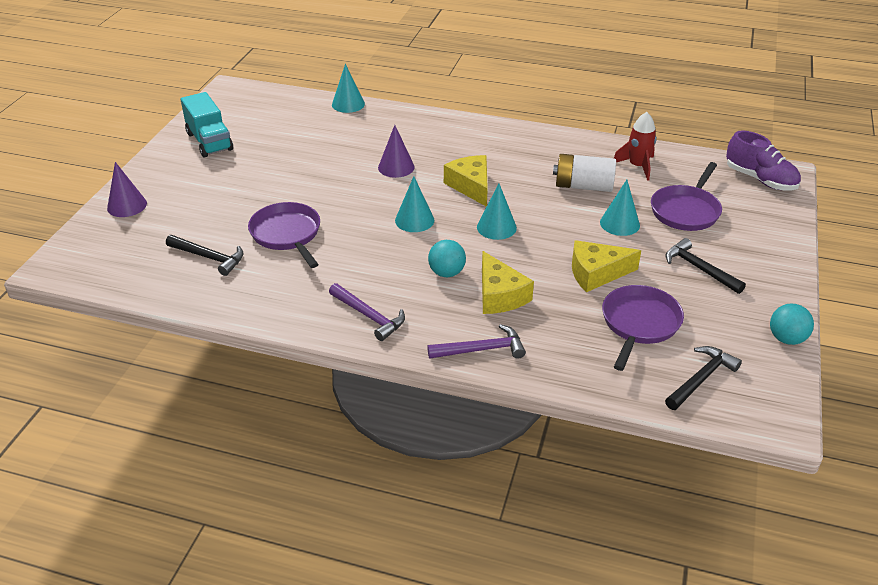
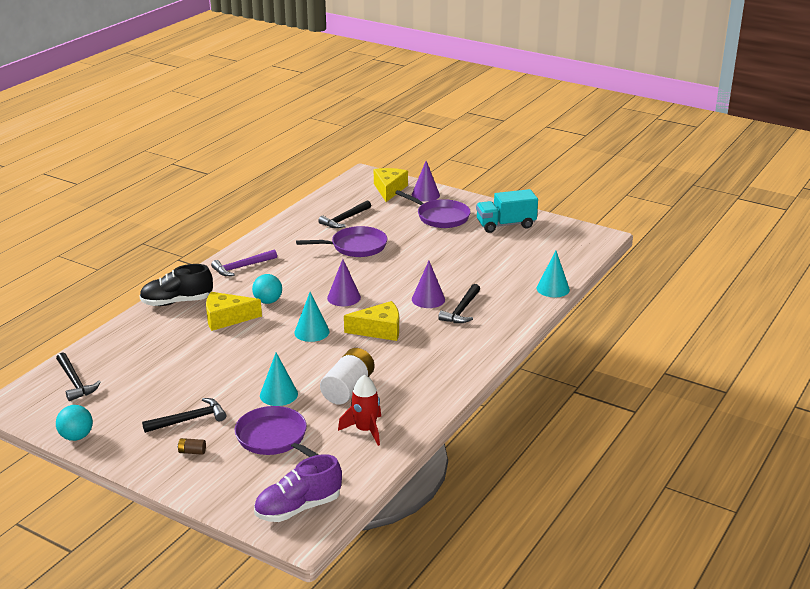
camera: 105 degrees right, 10 degrees down
turquoise cone [395,176,434,232] -> purple cone [327,259,361,306]
purple hammer [427,324,526,359] -> black shoe [139,264,213,306]
yellow cheese [572,240,641,292] -> yellow cheese moved to [374,168,408,202]
purple pan [602,285,684,371] -> purple pan moved to [395,190,471,228]
none -> brown battery [177,438,206,455]
none -> black hammer [438,284,480,323]

